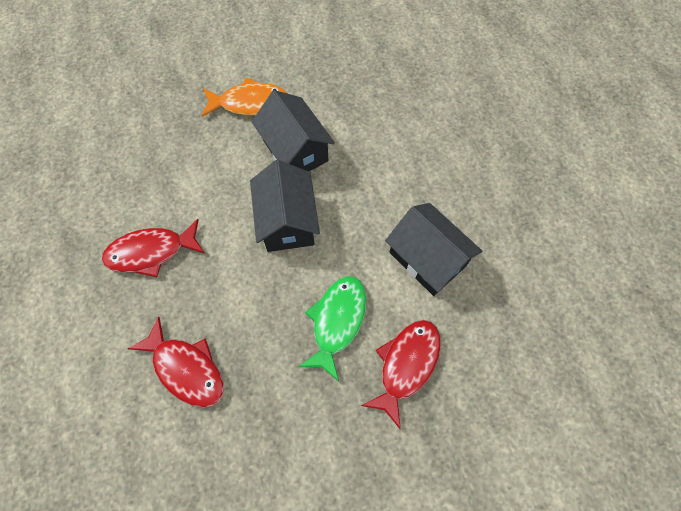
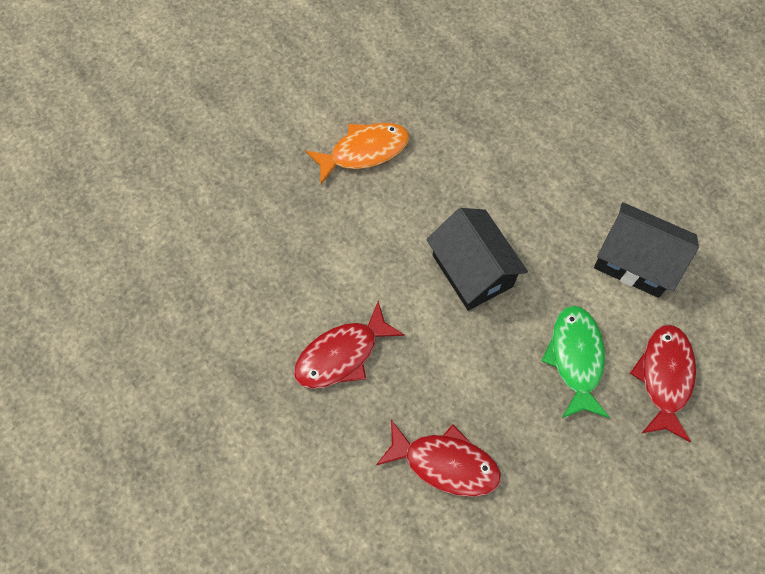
camera: 20 degrees left, 0 degrees up
black house [252,90,335,171] -> none

